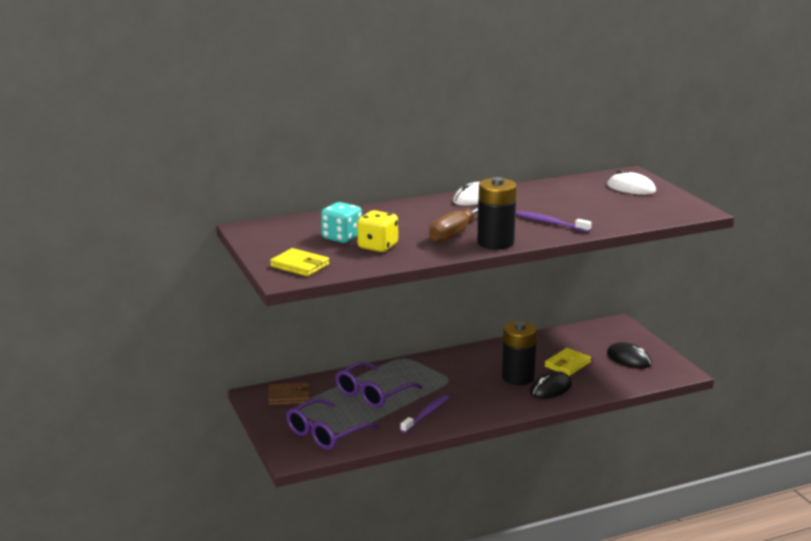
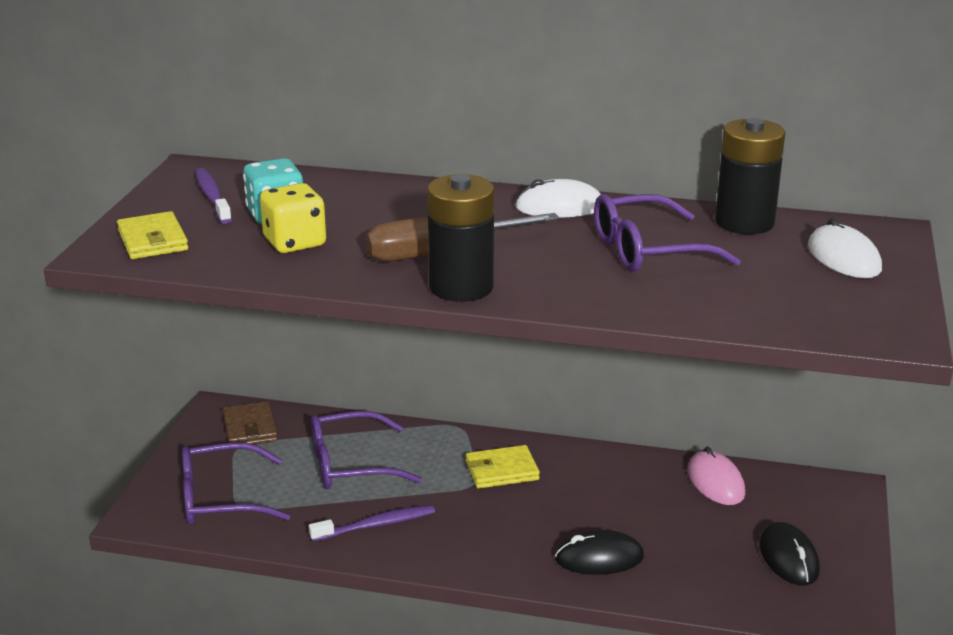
camera: 35 degrees right, 5 degrees up
brown wallet [268,382,312,405] -> brown wallet turned 45 degrees clockwise [223,401,278,444]
black battery [502,321,537,385] -> black battery moved to [715,118,785,234]
purple toothbrush [515,211,592,232] -> purple toothbrush moved to [195,168,232,224]
yellow wallet [545,348,591,376] -> yellow wallet moved to [466,445,540,489]
none -> purple glasses [594,194,741,272]
none -> pink mouse [688,447,745,505]

